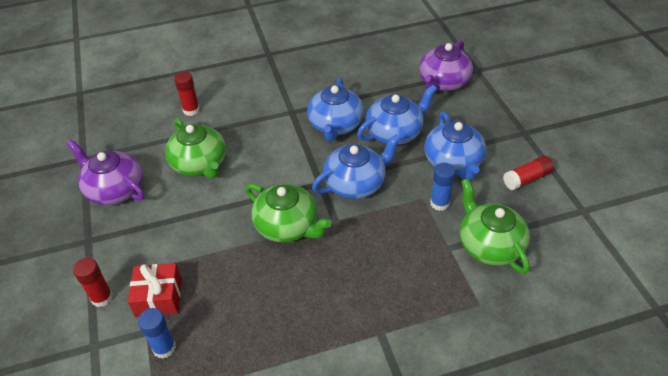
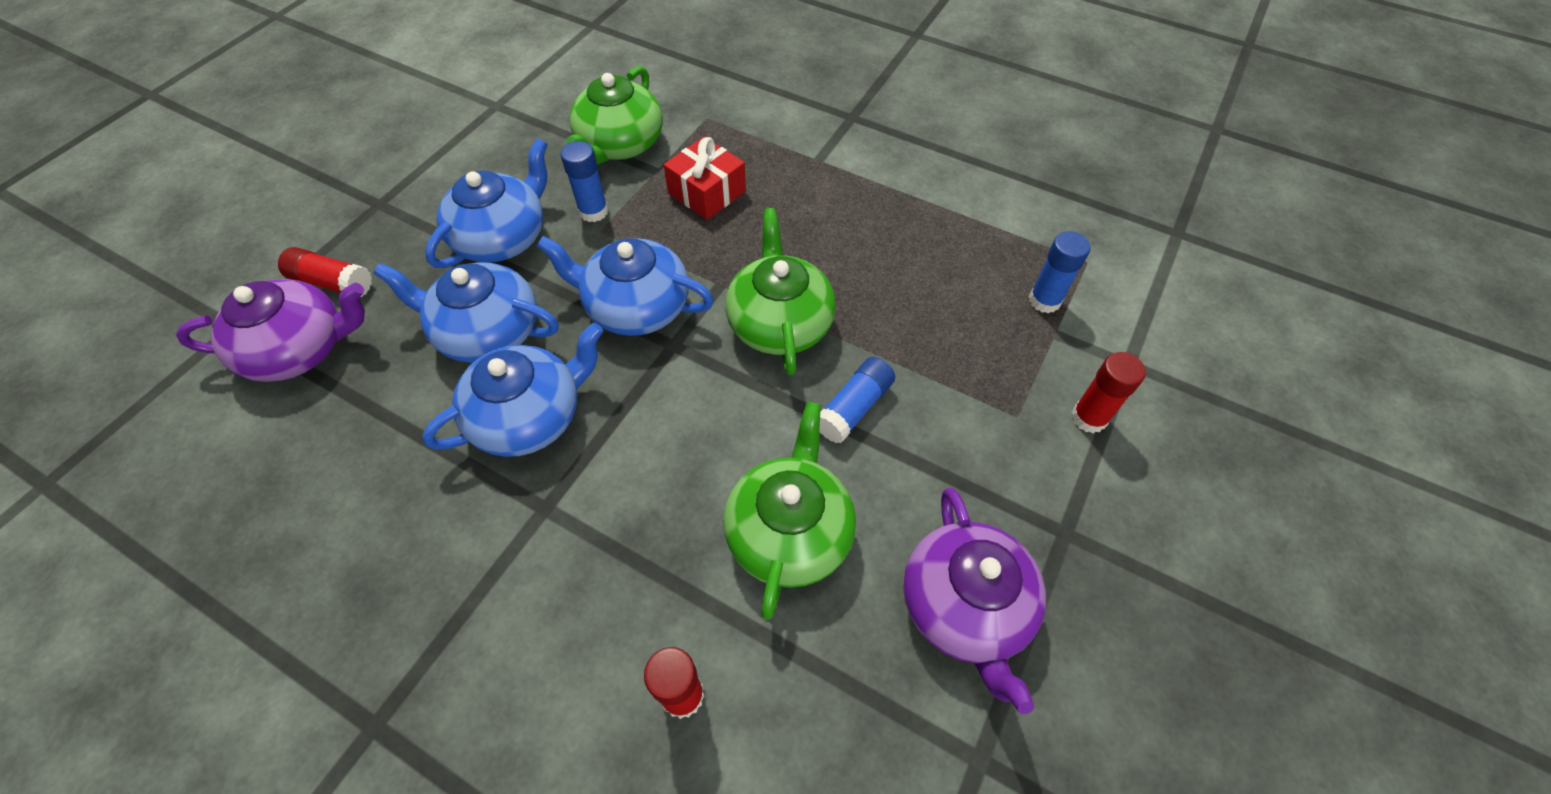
camera: 135 degrees left, 10 degrees up
red gift [128,263,182,317] -> red gift moved to [664,137,746,220]
red glue stick [503,156,554,190] -> red glue stick moved to [278,247,372,297]
none -> blue glue stick [820,357,895,443]

